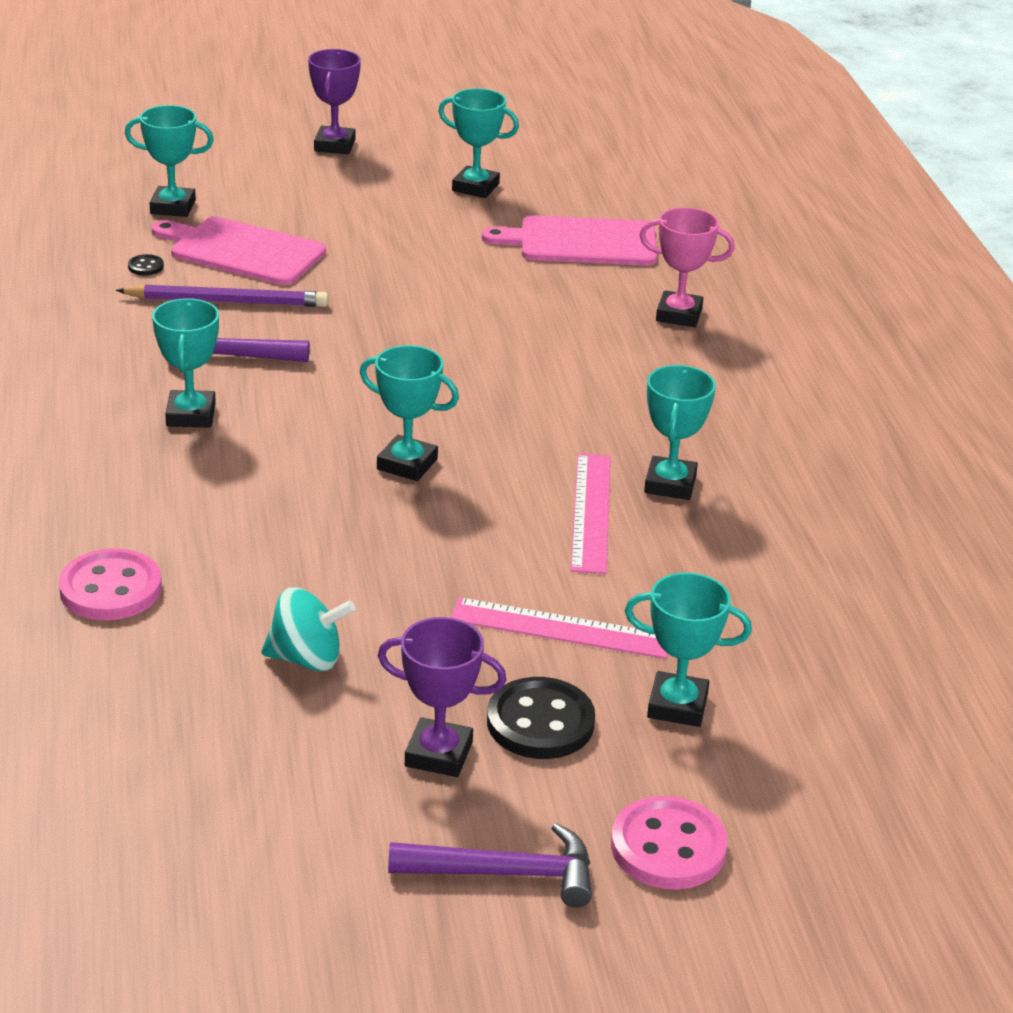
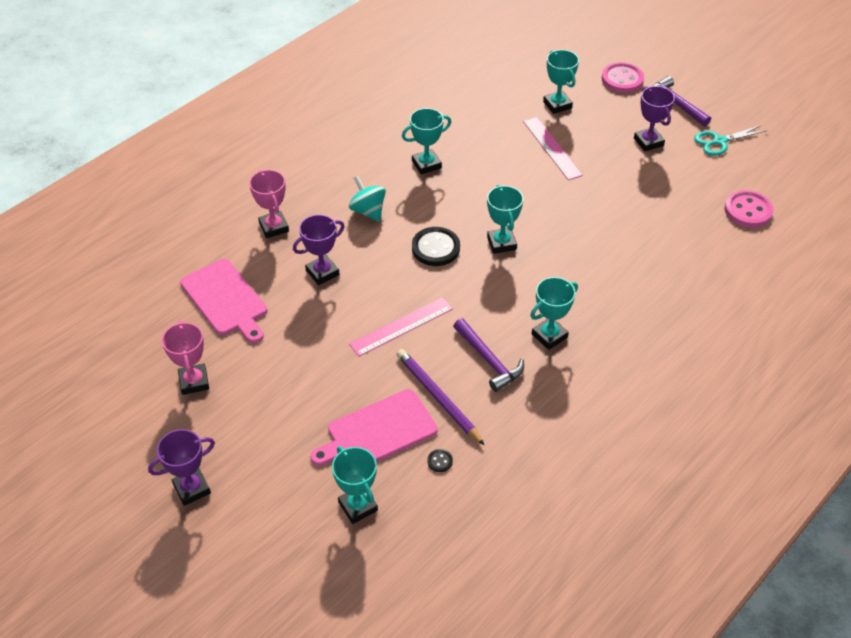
camera: 125 degrees left, 15 degrees up
pink button [59,548,162,620] -> pink button moved to [725,190,774,228]
pink cutting board [152,217,326,285] -> pink cutting board turned 75 degrees clockwise [310,389,438,466]
turquoise spinning top [261,587,355,671] -> turquoise spinning top moved to [349,176,386,222]
turquoise trophy [438,88,519,198] -> pink trophy [162,321,209,395]
black button [487,677,595,759] -> black button moved to [412,227,460,266]
pink ruler [571,453,611,574] -> pink ruler moved to [349,297,453,357]
none -> purple trophy [293,214,345,285]
none -> turquoise scissors [694,125,768,156]

